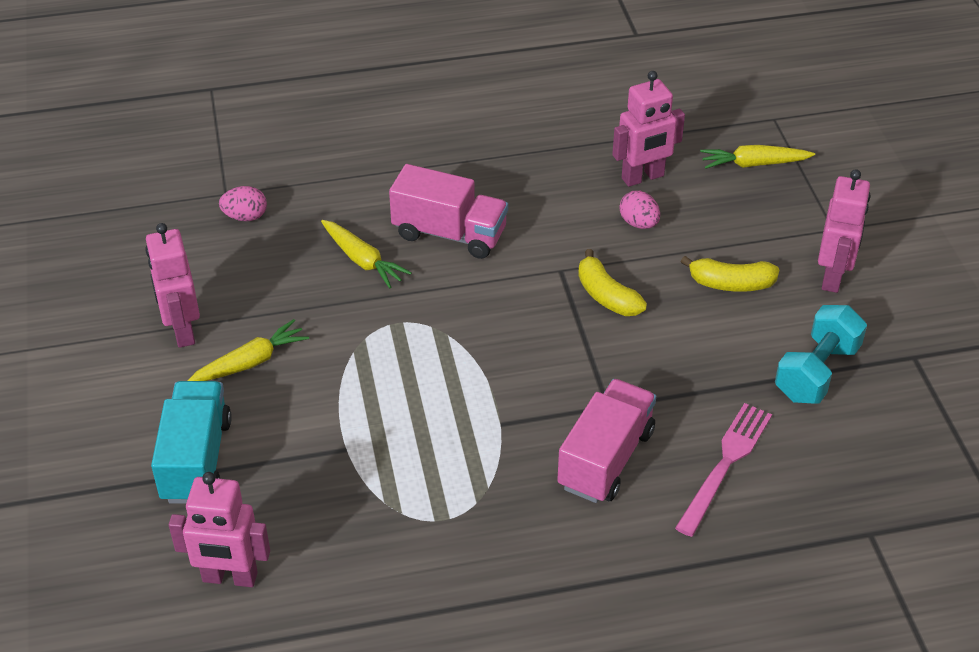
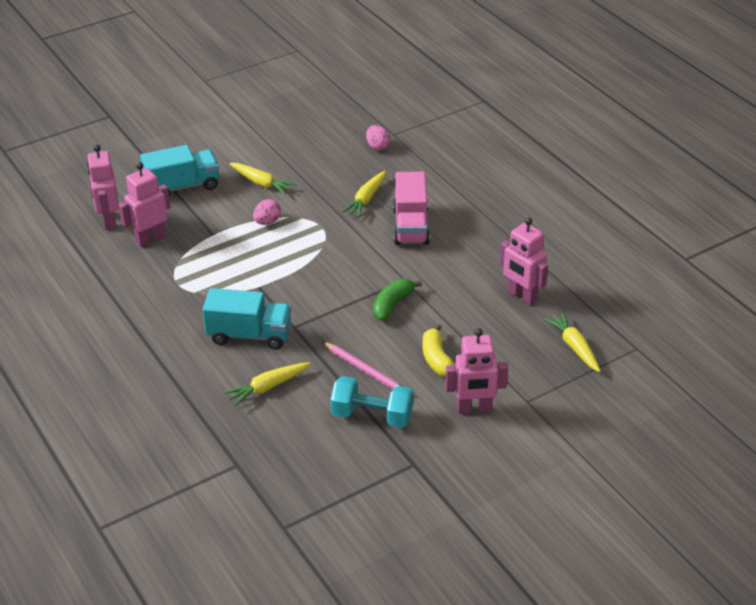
camera: 70 degrees right, 5 degrees down
pink robot [145,223,200,348] -> pink robot moved to [118,162,171,247]
pink truck [557,379,656,503] -> turquoise truck [203,288,291,350]
yellow banana [578,249,647,316] -> green banana [373,279,422,321]
pink egg [620,191,660,229] -> pink egg moved to [253,199,281,225]
pink fork [675,403,772,537] -> yellow carrot [224,362,311,406]
none -> pink pencil [323,342,404,389]

